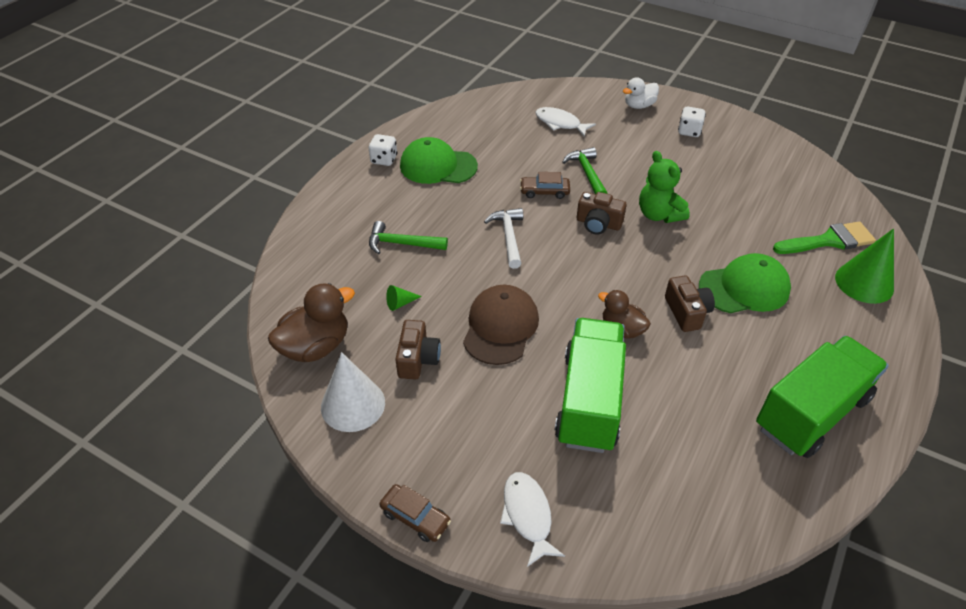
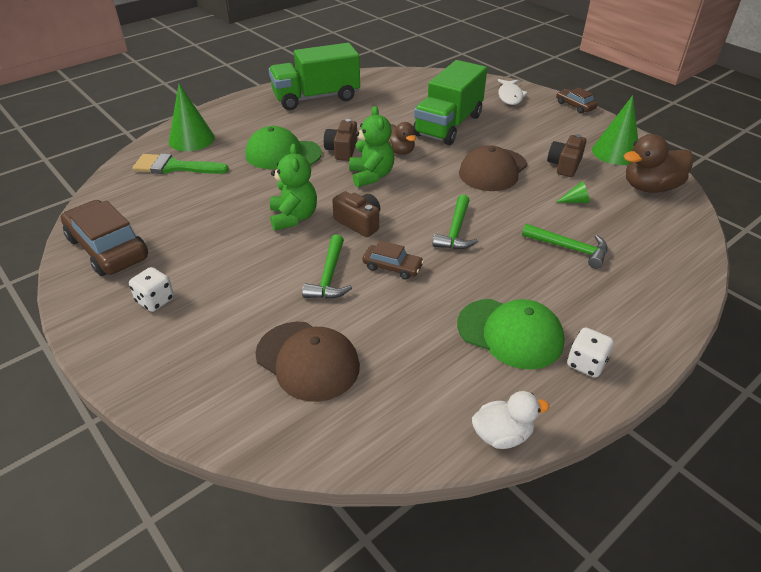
camera: 160 degrees left, 5 degrees down
white cone [321,352,385,432] -> green cone [592,95,638,165]
white hammer [484,208,523,269] -> green hammer [432,195,478,249]
white fish [535,107,596,137] -> brown cap [255,322,360,402]
white duck [623,77,659,109] -> white duck moved to [472,391,549,449]
none -> brown car [61,200,148,276]
none -> green teddy bear [349,106,394,187]

